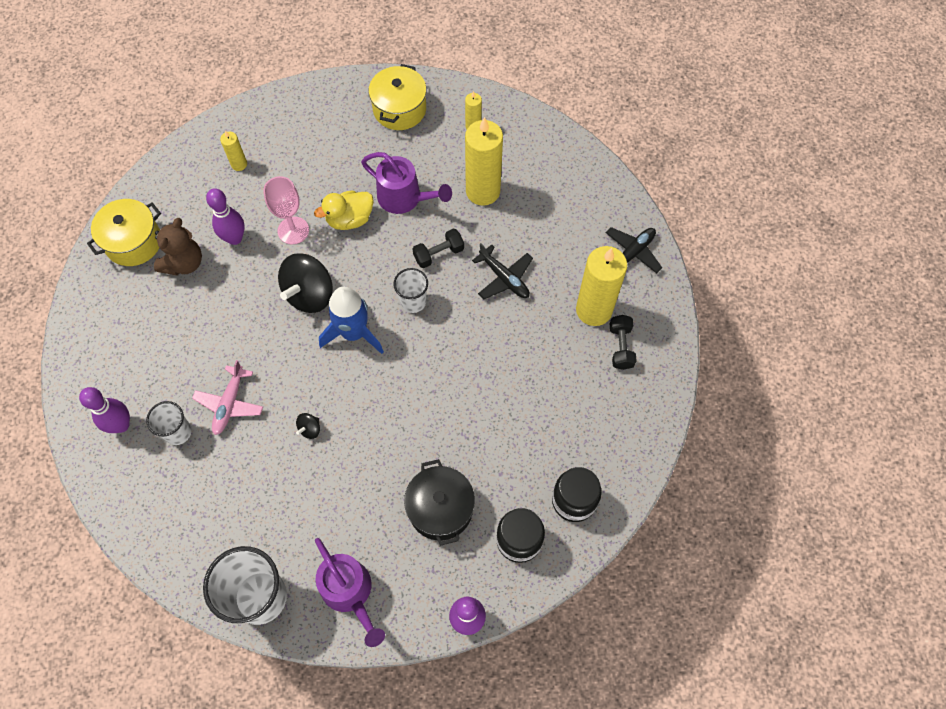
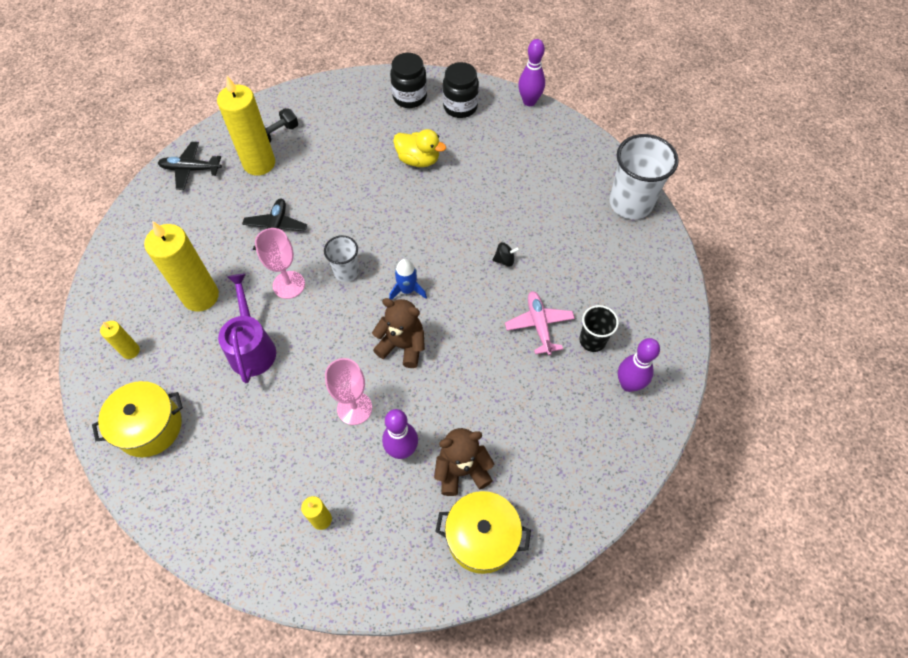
camera: 130 degrees left, 5 degrees down
white cup [146,401,192,445] -> black cup [579,305,619,352]
pink plane [192,360,263,435] -> pink plane turned 75 degrees counterclockwise [505,291,575,355]
black spinning top [278,253,333,313] -> brown teddy bear [372,298,425,368]
yellow duck [314,190,374,230] -> yellow duck moved to [393,129,446,167]
purple watering can [315,538,385,647] -> none
blue rocket [319,287,384,354] -> blue rocket [389,259,427,300], size x0.59
black pot [404,459,475,546] -> none
black dumbbell [413,229,464,268] -> pink goblet [255,228,305,299]

